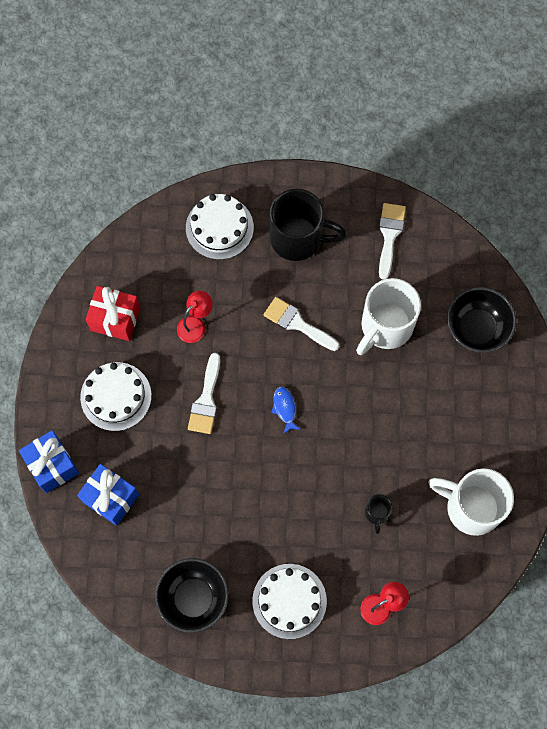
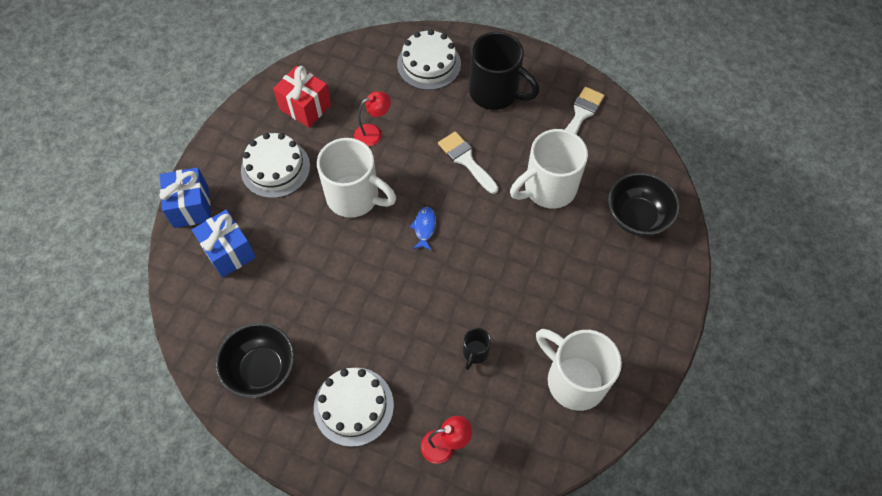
camera: 20 degrees right, 10 degrees down
white brush [188,353,220,434] -> white mug [317,138,396,218]

